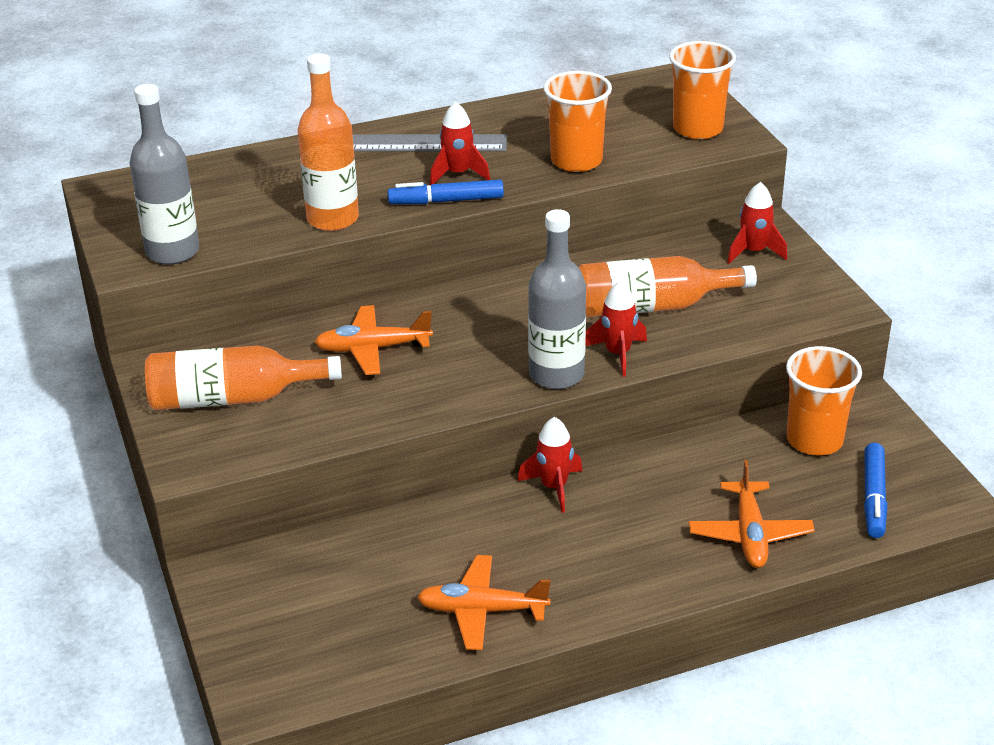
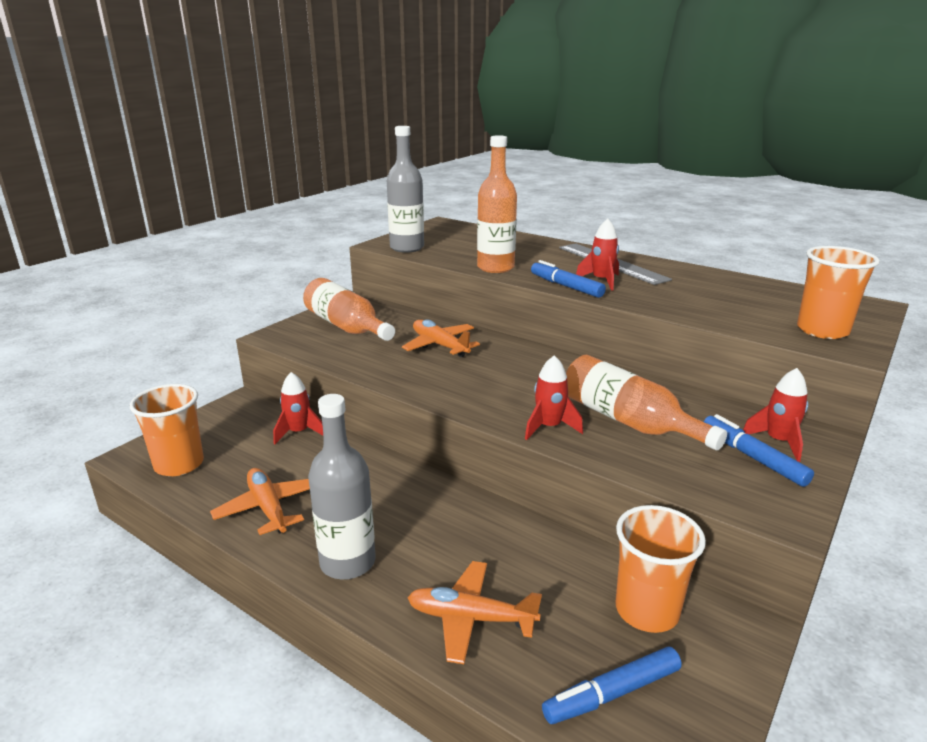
camera: 55 degrees right, 10 degrees down
red rocket [517,417,582,513] -> red rocket moved to [273,372,323,444]
grey bottle [528,209,586,389] -> grey bottle moved to [308,394,376,580]
orange cup [543,71,612,172] -> orange cup moved to [130,384,204,476]
orange plane [689,460,815,568] -> orange plane turned 45 degrees clockwise [407,561,542,664]
none -> blue marker [704,414,814,487]

